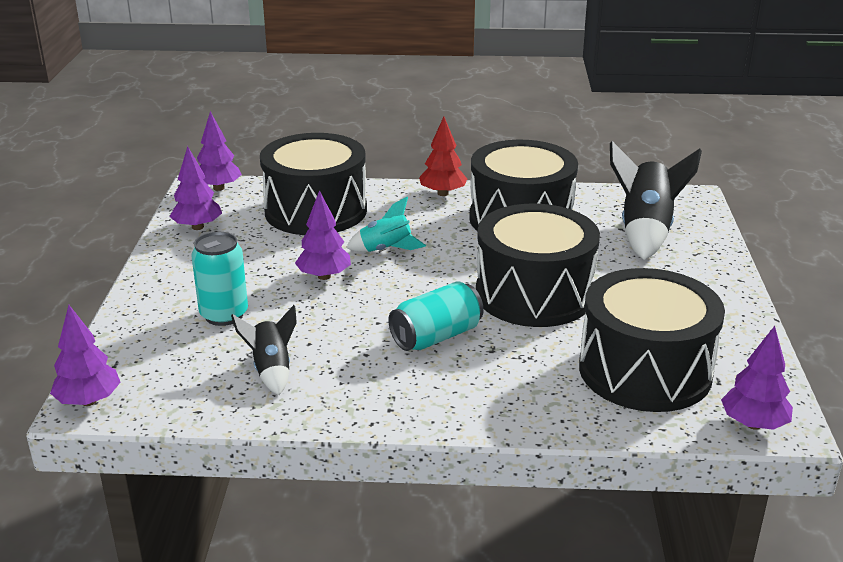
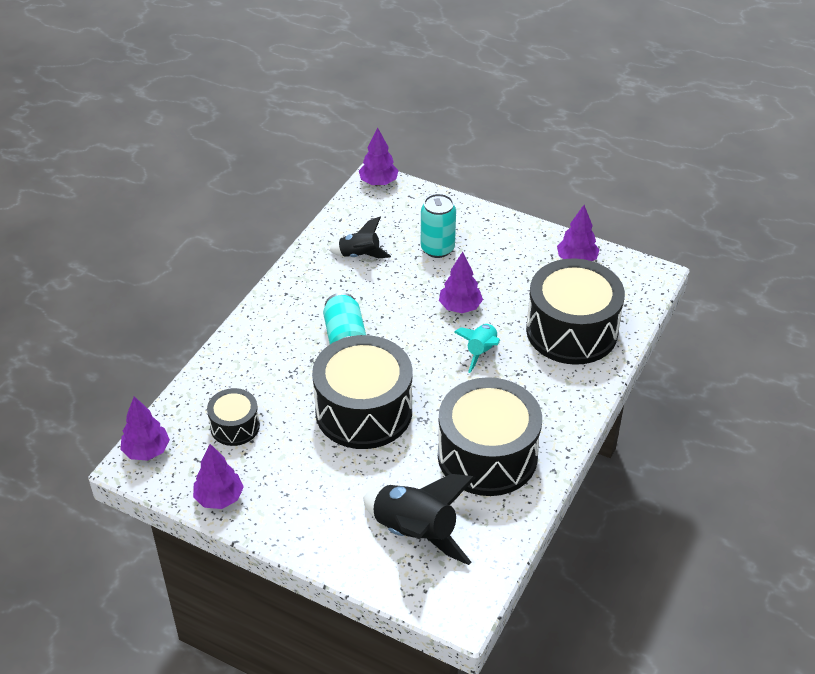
camera: 115 degrees right, 15 degrees up
purple tree [197,111,242,191] -> purple tree moved to [193,444,244,509]
red tree [419,117,467,196] -> none
black drum [579,268,725,412] -> black drum [207,388,260,446], size x0.50

